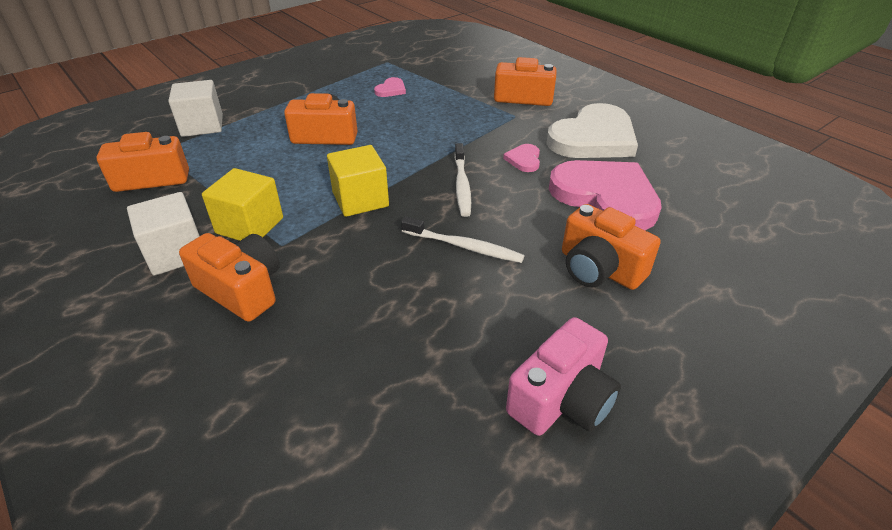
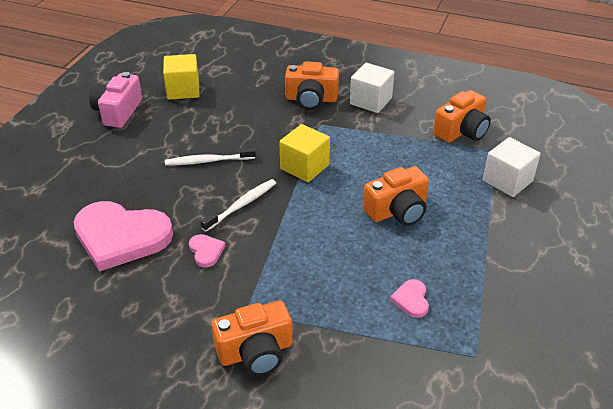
camera: 150 degrees right, 0 degrees up
yellow cube [202,168,283,241] -> yellow cube moved to [163,54,200,100]
white toothbrush [454,143,471,217] -> white toothbrush turned 75 degrees clockwise [200,179,276,232]
white heart [546,103,638,158] -> none
orange camera [562,204,660,290] -> none

